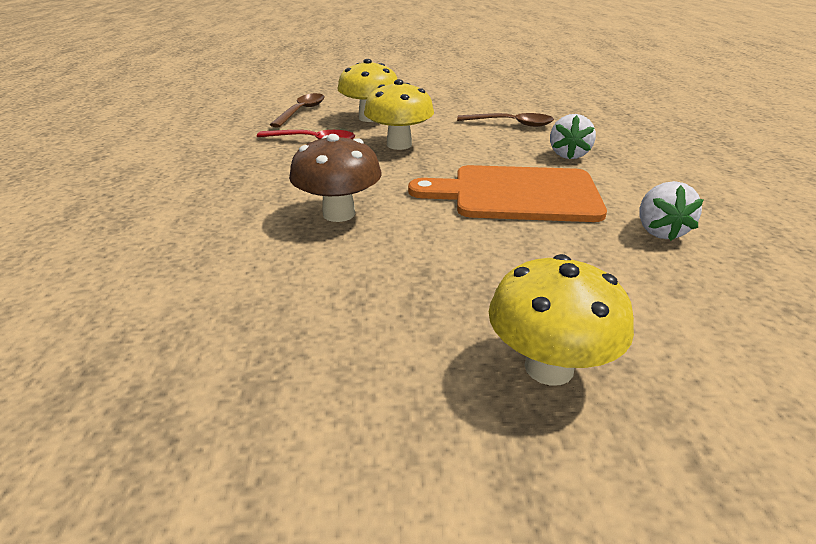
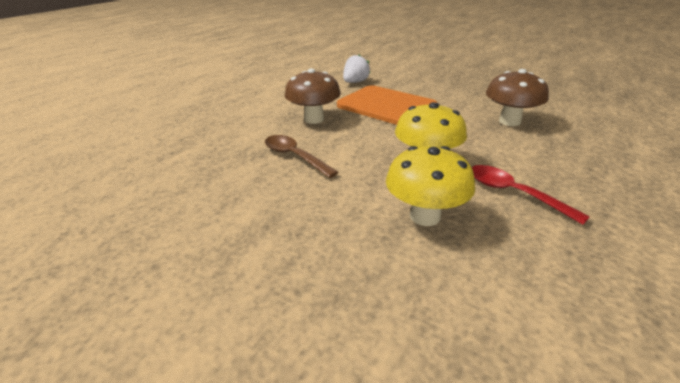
camera: 145 degrees left, 0 degrees up
brown spoon [270,93,324,128] -> none
yellow mushroom [488,254,634,386] -> none
white strawberry [550,114,596,159] -> brown mushroom [285,68,341,124]

